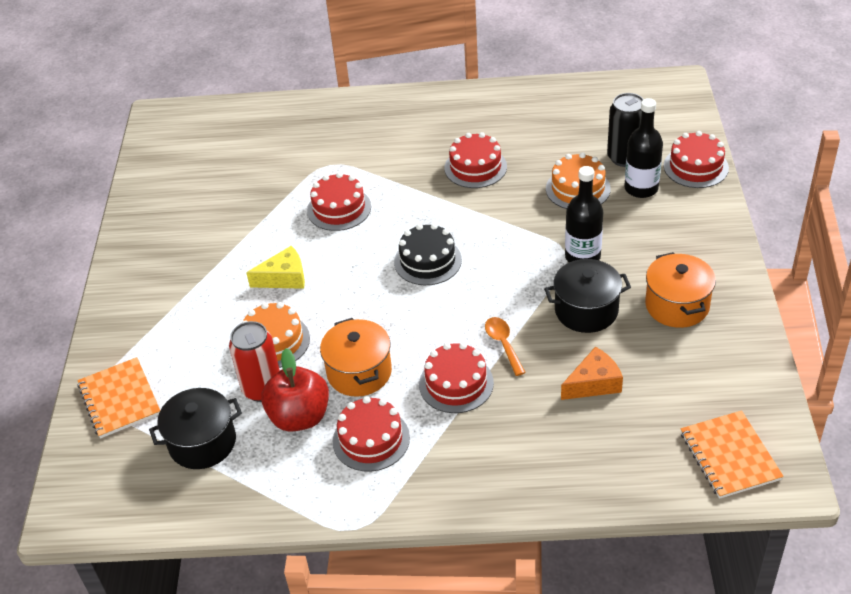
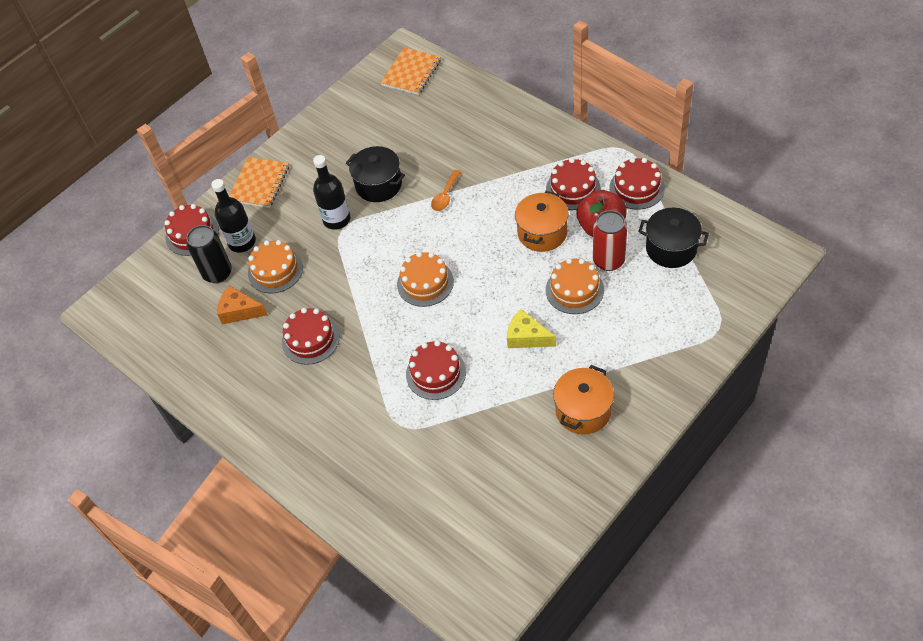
camera: 135 degrees left, 10 degrees up
orange notebook [77,357,160,438] -> orange notebook moved to [229,157,289,208]
black cake [394,223,462,285] -> orange cake [397,252,454,307]
red cake [419,342,494,413] -> red cake moved to [609,158,665,210]
orange cheese [561,347,623,400] -> orange cheese moved to [217,285,267,324]
orange pot [645,252,716,328] -> orange pot moved to [553,365,614,434]

